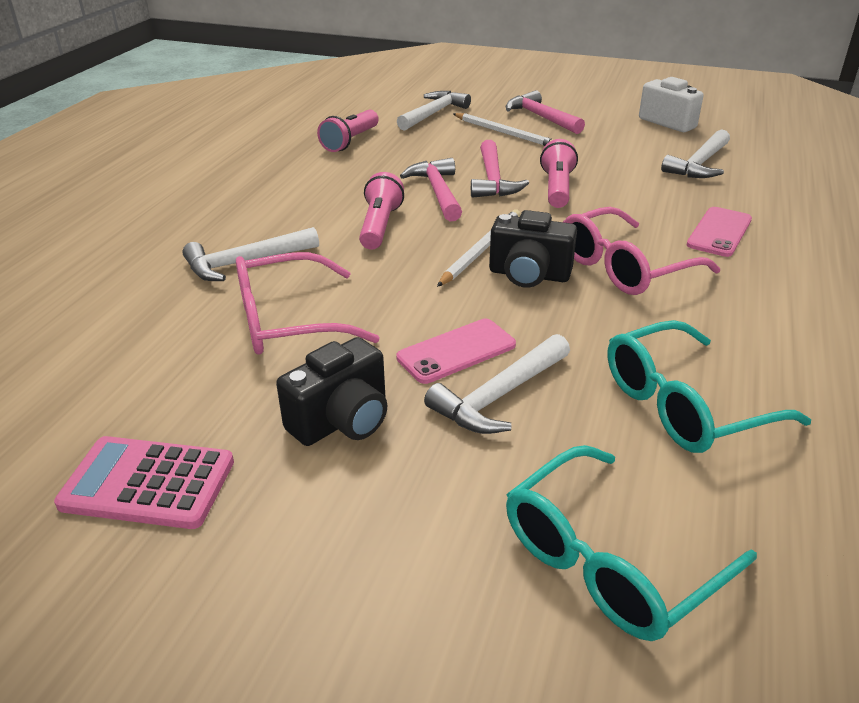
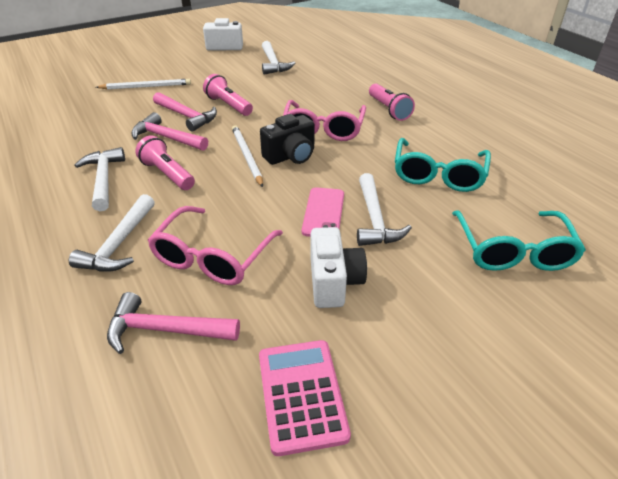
camera: 50 degrees left, 5 degrees up
pink calculator [54,436,234,529] -> pink calculator turned 120 degrees clockwise [259,340,351,456]
black camera [276,337,387,446] -> white camera [311,227,367,308]
pink flashlight [317,110,379,152] -> pink flashlight moved to [369,84,415,121]
white hammer [397,91,471,131] -> white hammer moved to [74,147,125,211]
pink hammer [506,90,585,134] -> pink hammer moved to [107,292,240,354]
pink phone [687,207,752,257] -> none

